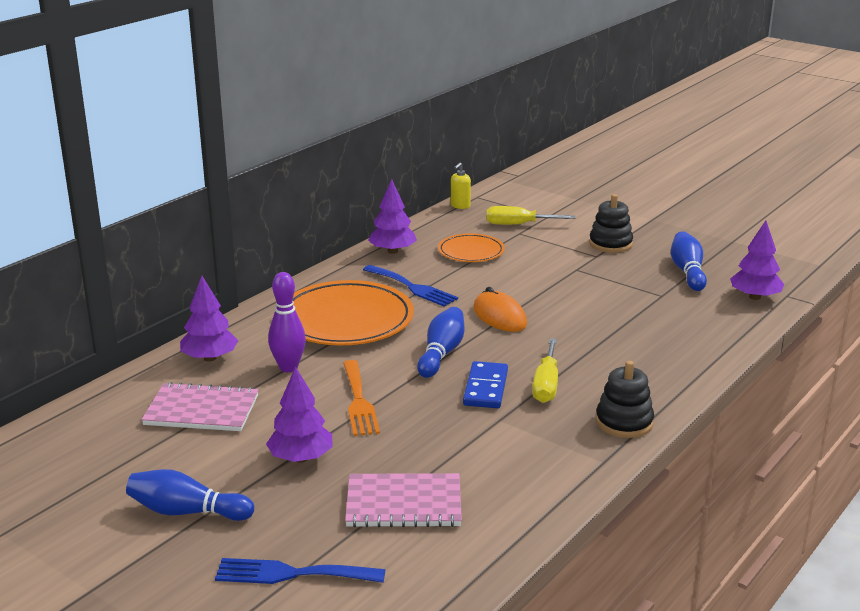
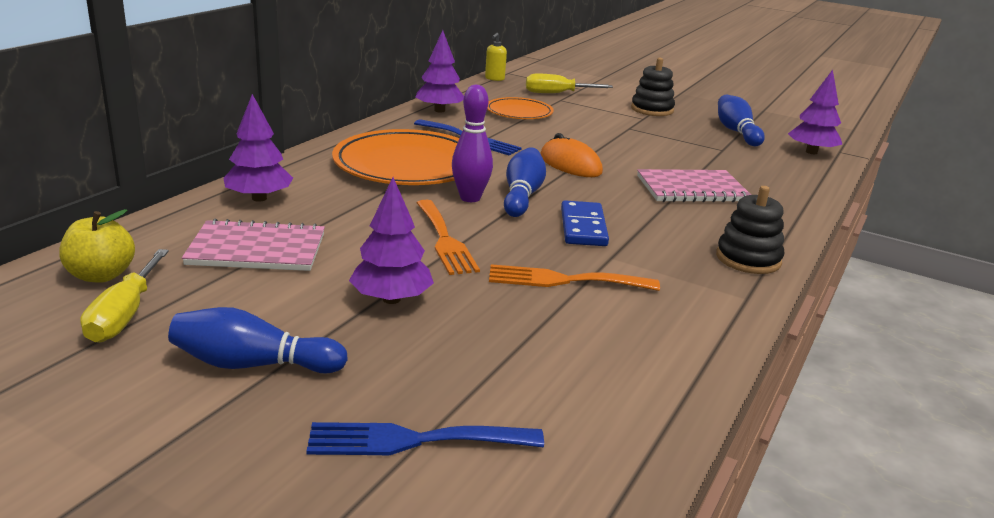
camera: 10 degrees left, 0 degrees up
purple bowling pin [268,272,306,372] -> purple bowling pin moved to [452,85,493,202]
pink notebook [345,473,462,527] -> pink notebook moved to [637,169,751,202]
yellow screwdriver [532,338,558,403] -> yellow screwdriver moved to [80,249,169,343]
none -> yellow apple [59,209,135,283]
none -> orange fork [489,264,660,291]

